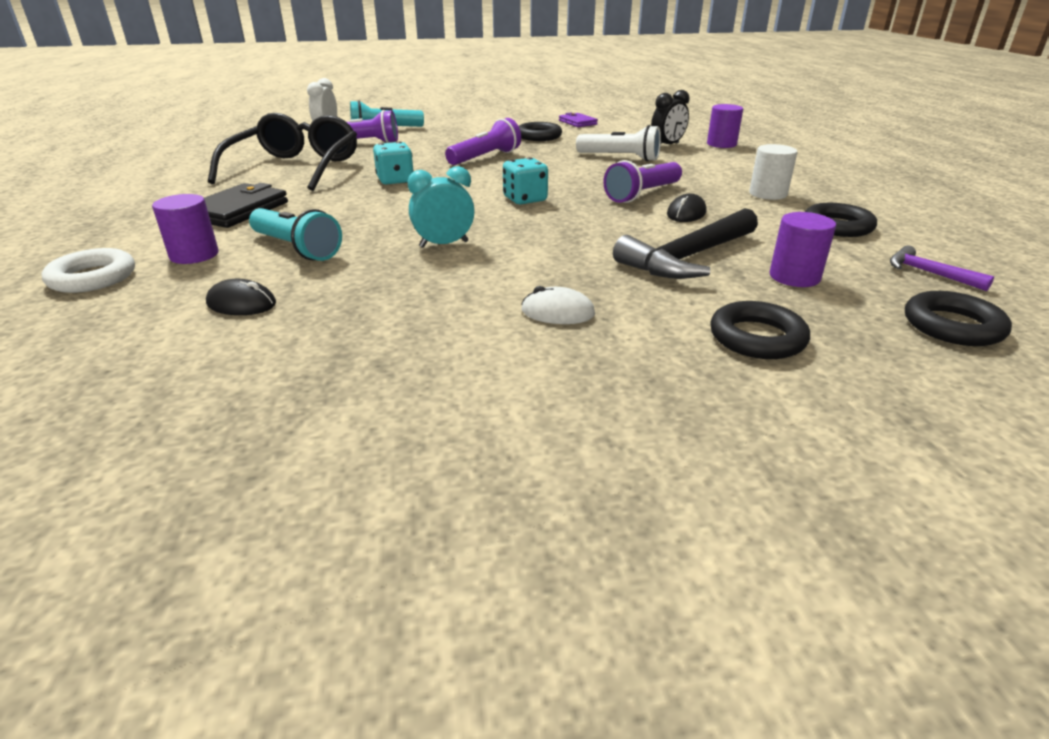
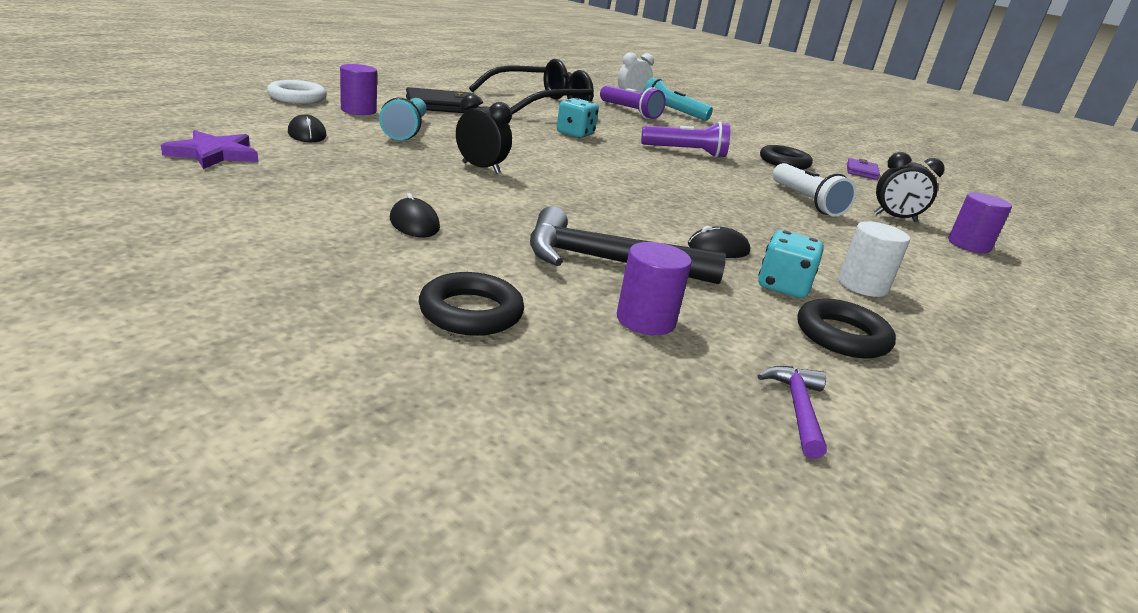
camera: 45 degrees right, 5 degrees down
turquoise clock [408,166,475,248] -> black clock [456,94,512,174]
turquoise dice [503,157,548,204] -> turquoise dice moved to [758,230,824,298]
white mouse [521,286,595,324] -> black mouse [390,193,440,237]
purple flashlight [603,160,682,203] -> none
black ring [905,291,1012,346] -> none
none -> purple star [161,130,258,169]

